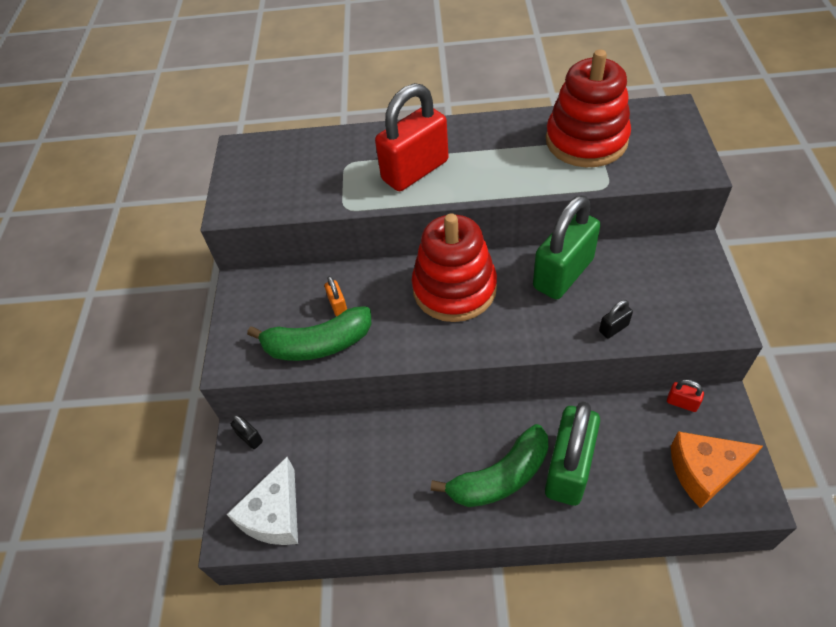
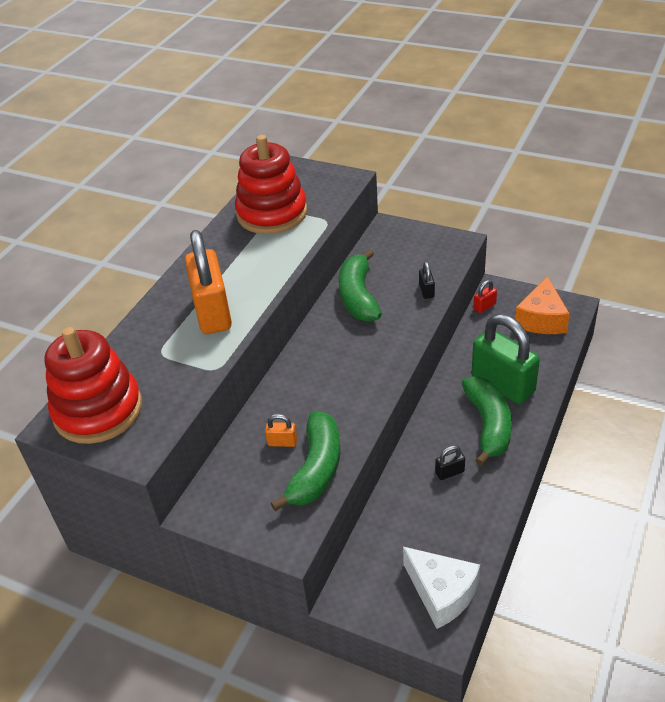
camera: 65 degrees left, 10 degrees down
black padlock [231,415,263,449] -> black padlock moved to [435,445,465,480]
red padlock [375,83,449,191] -> orange padlock [185,230,232,334]
red stacking toy [412,213,497,322] -> red stacking toy moved to [44,327,142,444]
green padlock [533,195,601,300] -> green banana [339,249,382,322]

